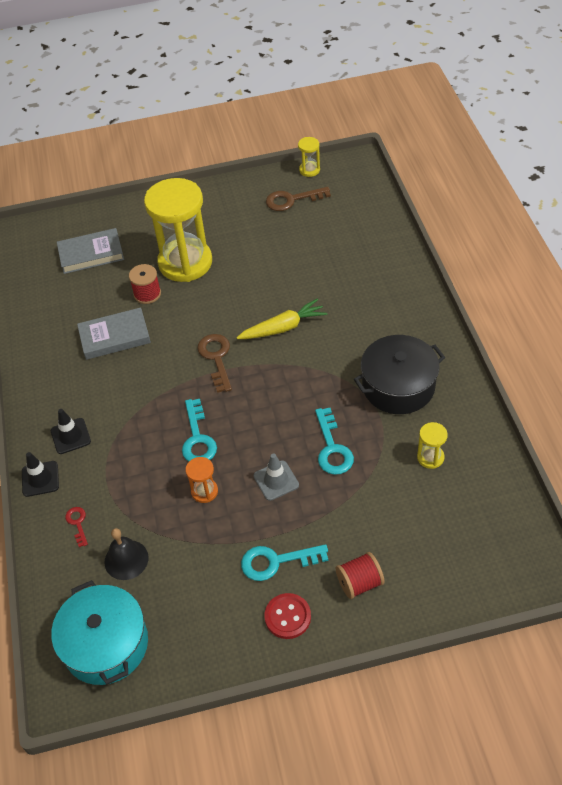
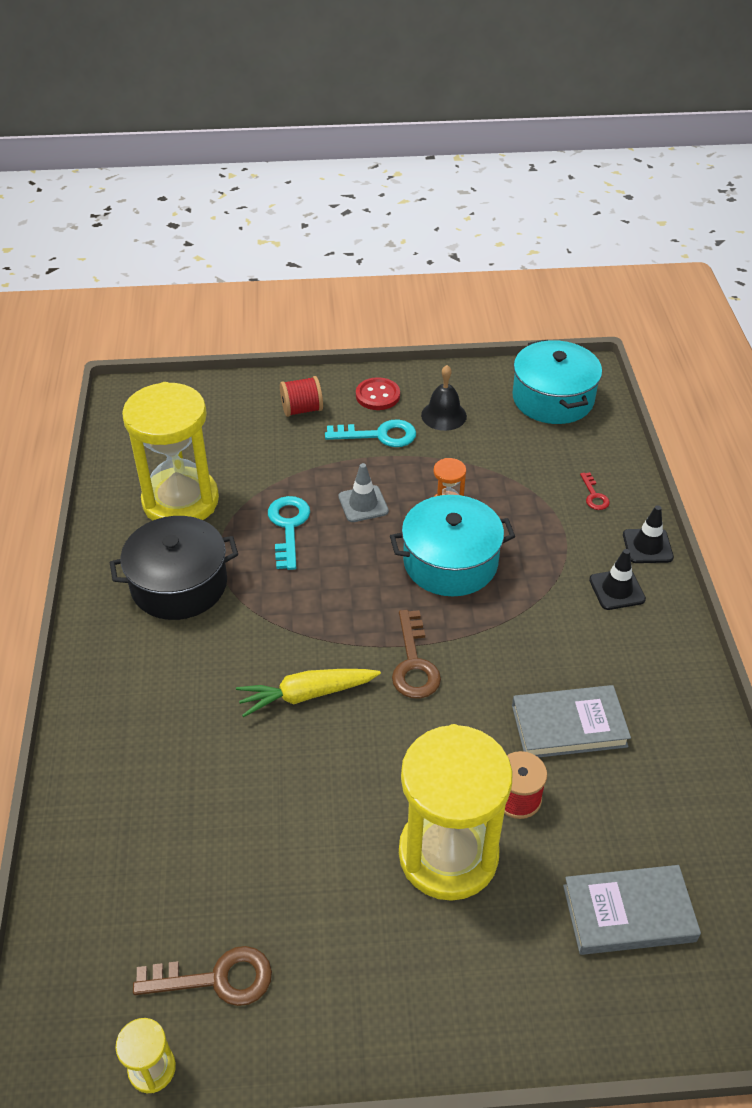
camera: 175 degrees left, 5 degrees down
black bell [104,528,149,580] -> black bell moved to [421,365,467,431]
turquoise key [182,399,217,461] -> turquoise pot [390,495,515,596]
yellow hourglass [417,422,448,469] -> yellow hourglass [122,382,219,521], size x2.41

